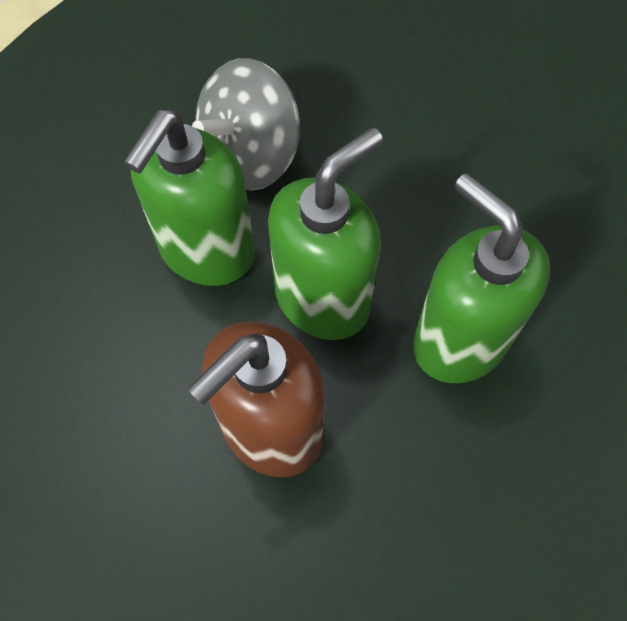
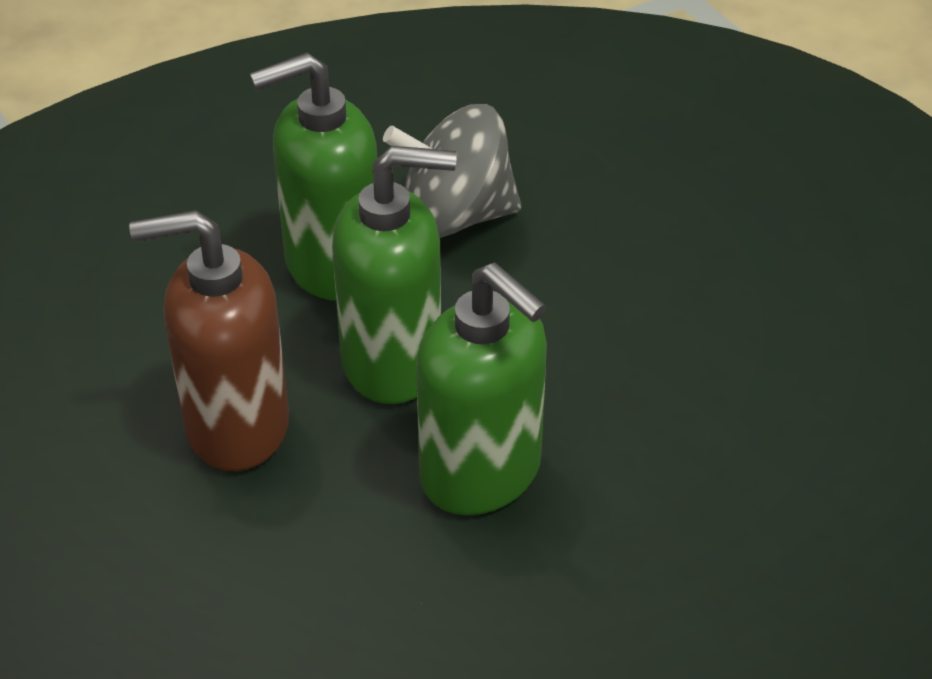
camera: 40 degrees right, 20 degrees down
green soap dispenser [413,173,550,383] -> green soap dispenser turned 135 degrees clockwise [416,262,547,515]

